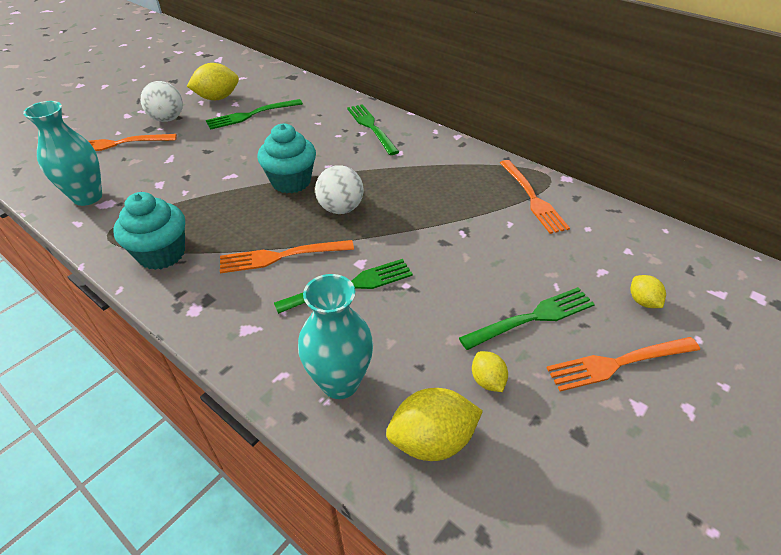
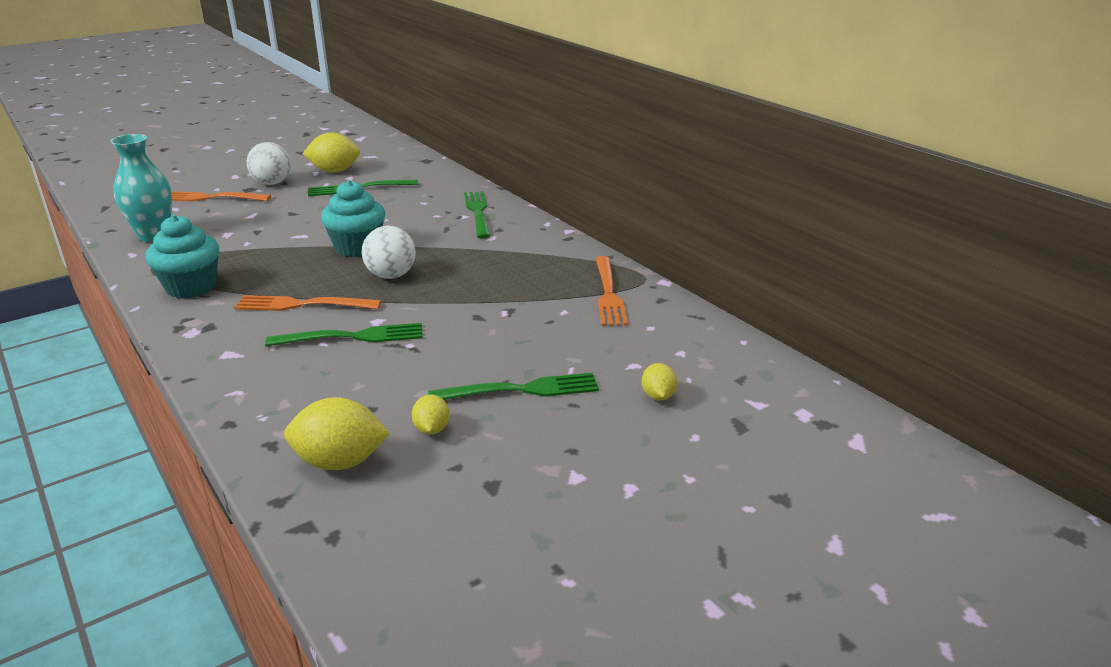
camera: 15 degrees right, 15 degrees down
turquoise vase [298,274,373,399] -> none
orange fork [547,337,700,391] -> none

